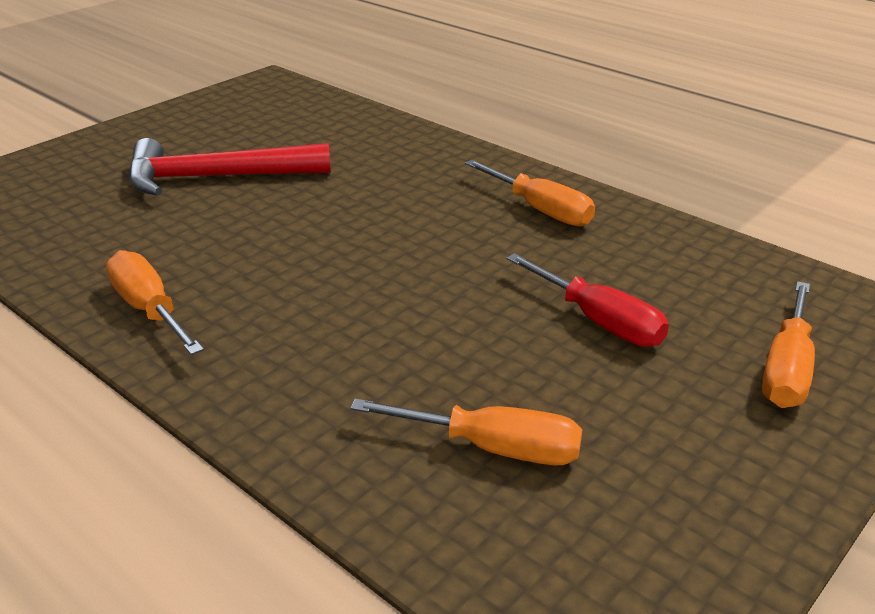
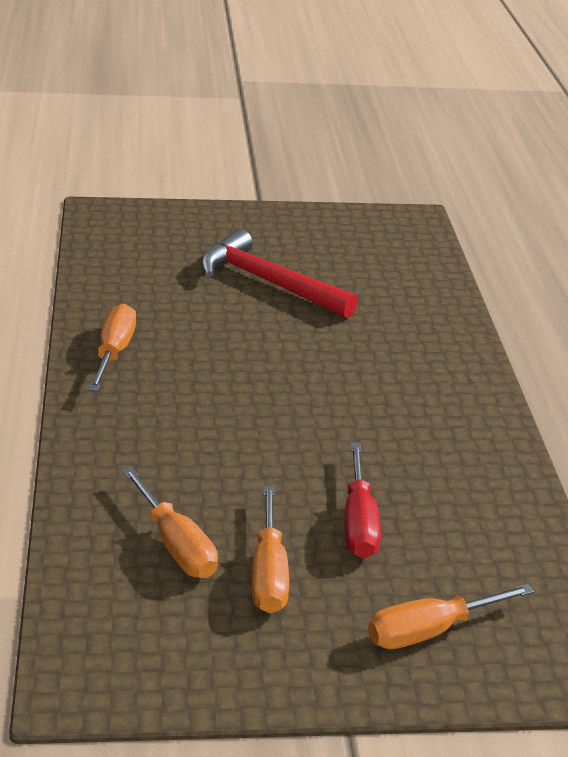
camera: 40 degrees right, 0 degrees up
orange screwdriver [465,160,595,226] -> orange screwdriver moved to [252,486,289,613]

